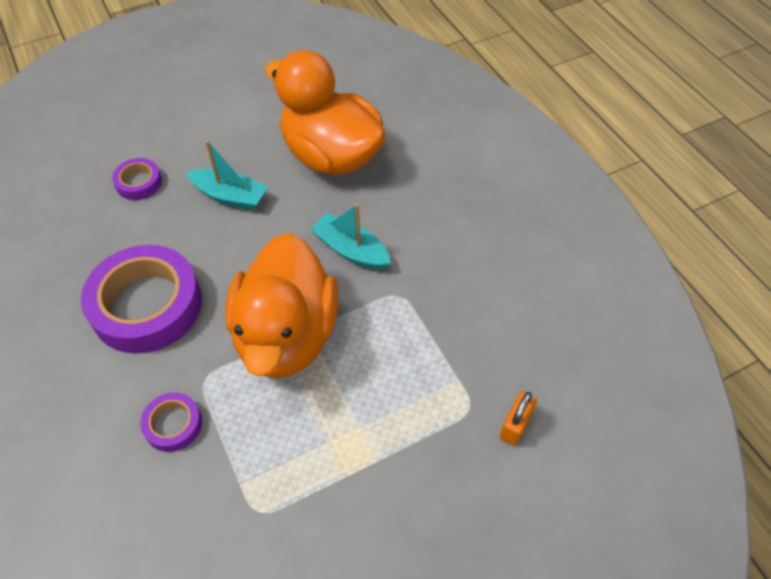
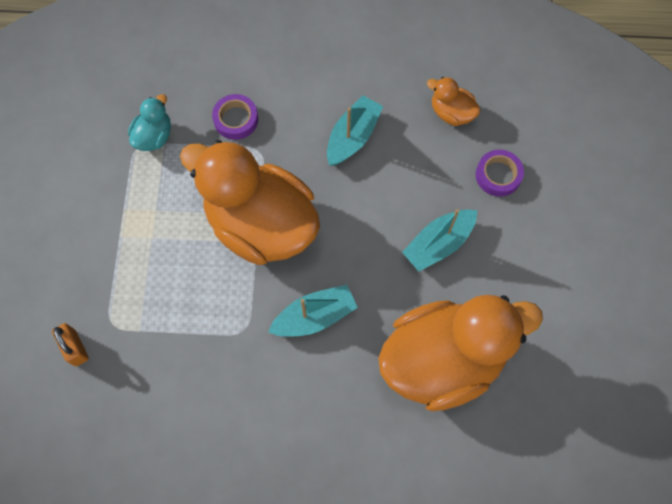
camera: 120 degrees right, 15 degrees up
purple tape [81,245,202,354] -> turquoise boat [327,95,383,166]
none -> turquoise duck [128,94,171,151]
none -> orange duck [427,77,481,126]

